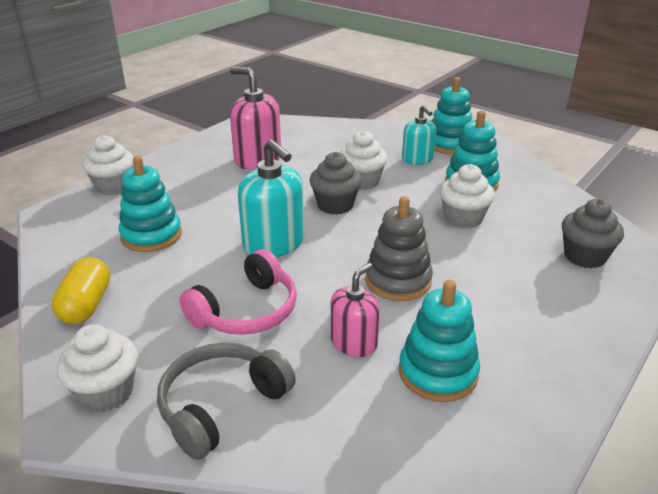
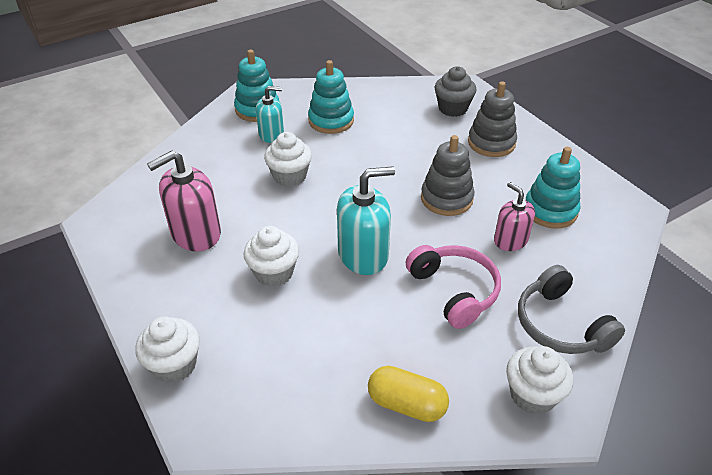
camera: 70 degrees left, 10 degrees up
turquoise stacking toy [119,156,182,252] -> none
grey cupcake [309,152,362,215] -> none
white cupcake [440,164,495,229] -> white cupcake moved to [244,226,299,287]
none -> grey stacking toy [468,81,517,157]

